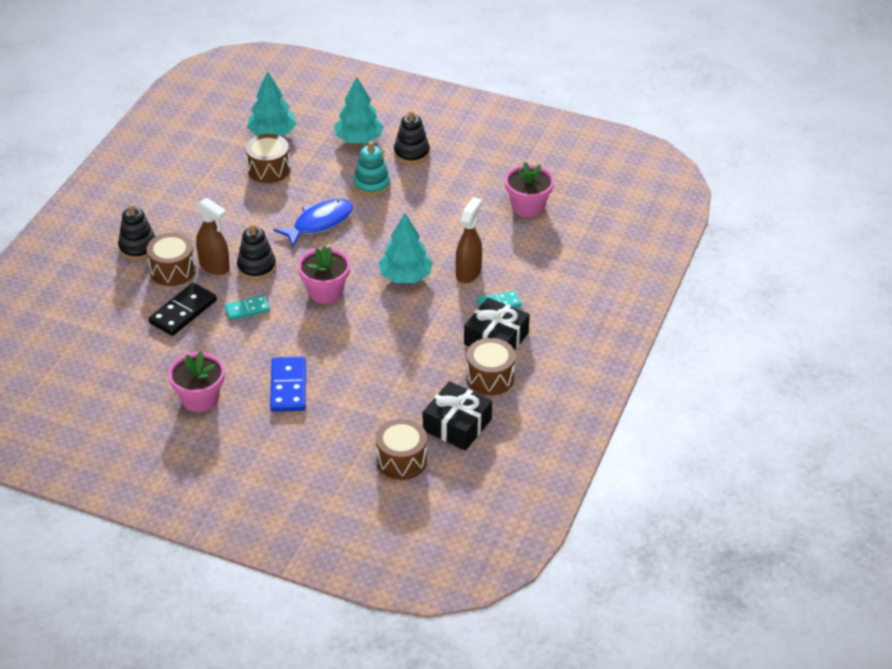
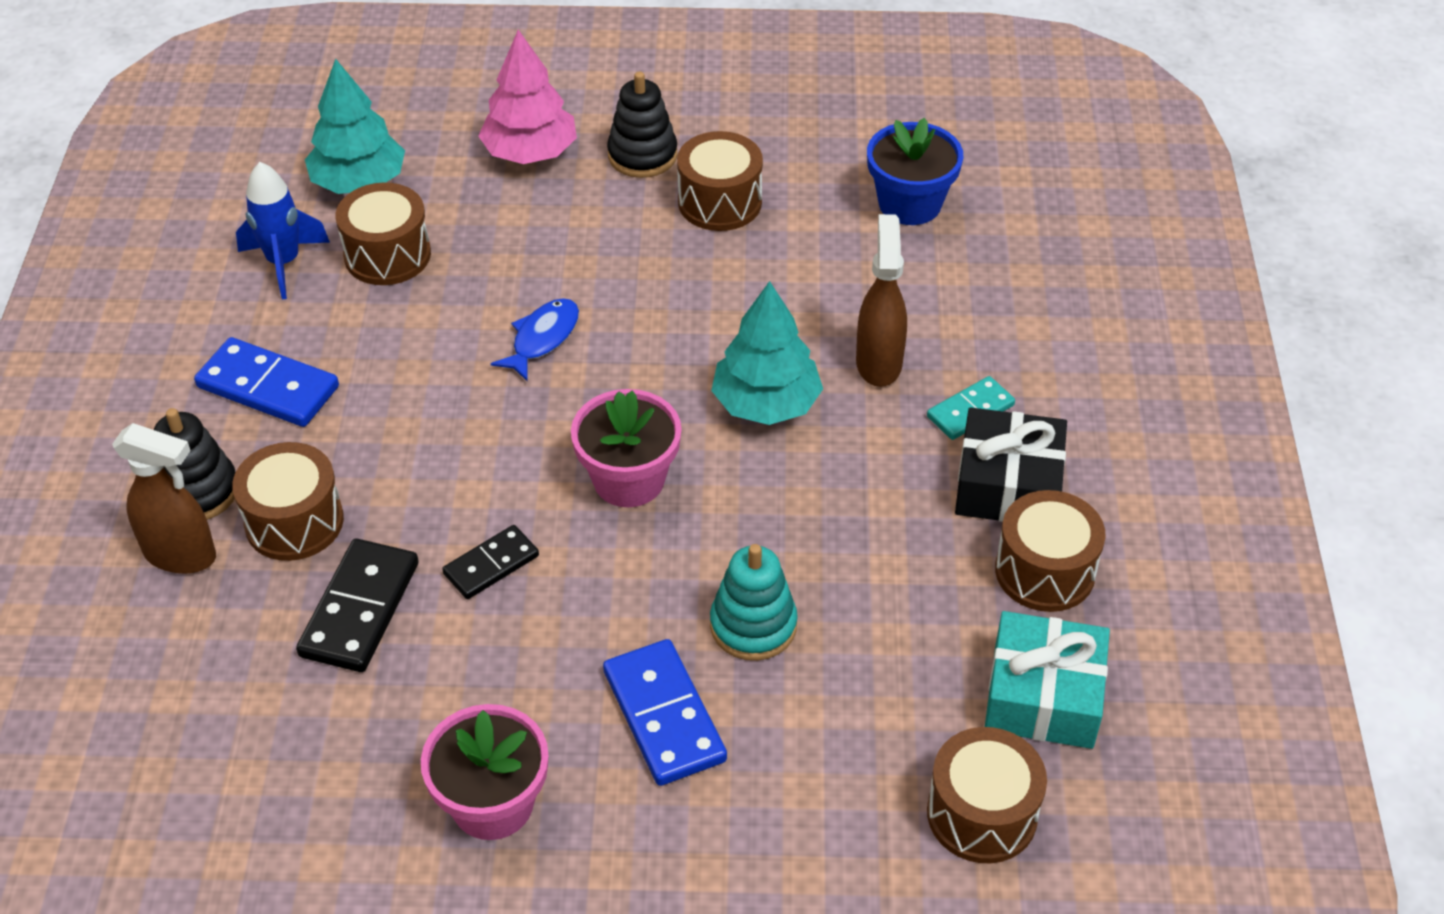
camera: 20 degrees left, 5 degrees up
brown spray bottle [196,198,230,275] -> brown spray bottle moved to [112,423,216,574]
turquoise domino [225,296,270,320] -> black domino [442,525,539,599]
black stacking toy [237,223,276,280] -> none
blue fish [274,199,353,247] -> blue fish [491,298,579,381], size x0.66
turquoise tree [334,77,384,143] -> pink tree [478,30,577,164]
turquoise stacking toy [353,141,390,196] -> turquoise stacking toy moved to [710,544,798,661]
black gift [423,381,492,451] -> turquoise gift [985,611,1110,749]
pink flower pot [505,162,554,217] -> blue flower pot [867,118,963,225]
none -> blue domino [194,337,339,427]
none -> blue rocket [236,162,330,299]
none -> brown drum [677,131,763,231]

